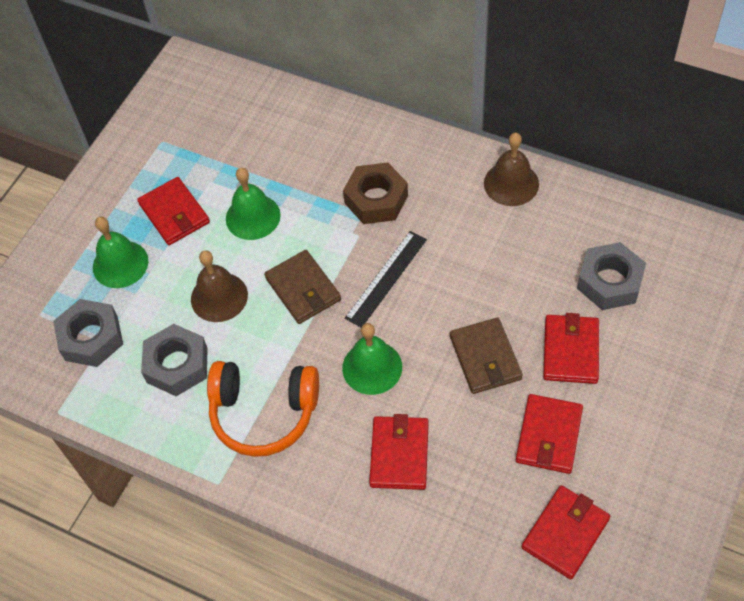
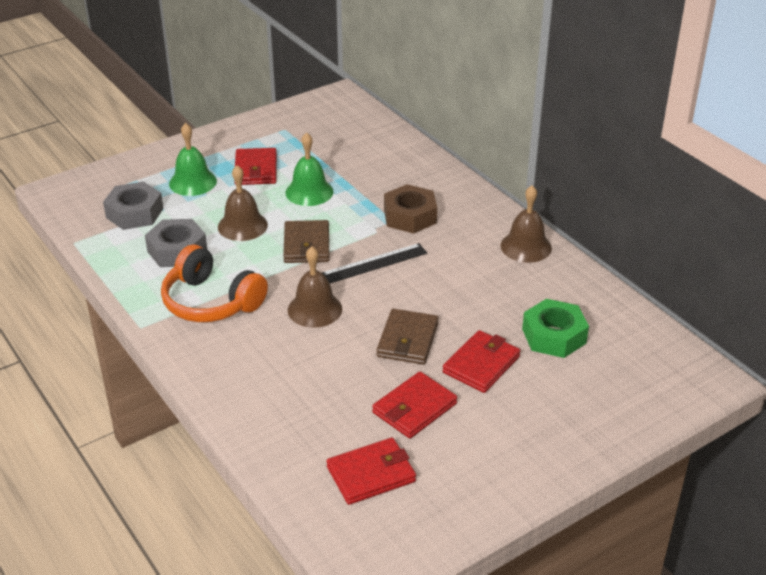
camera: 25 degrees right, 20 degrees down
green bell [342,323,402,395] -> brown bell [288,246,342,328]
red wallet [369,414,429,490] -> none
grey nut [577,242,646,310] -> green nut [522,299,589,358]

